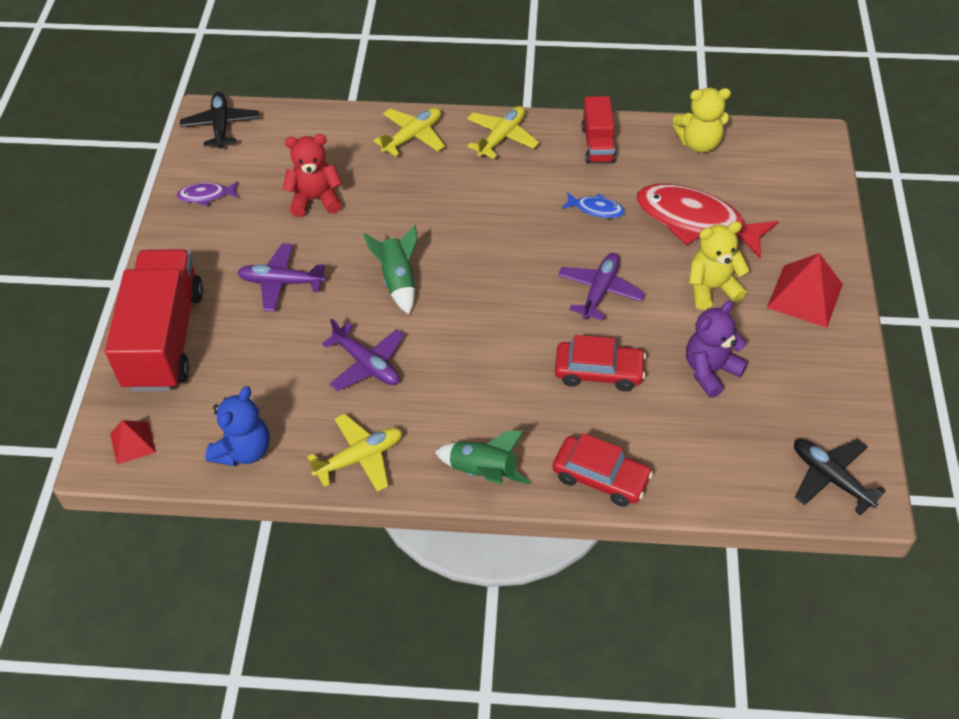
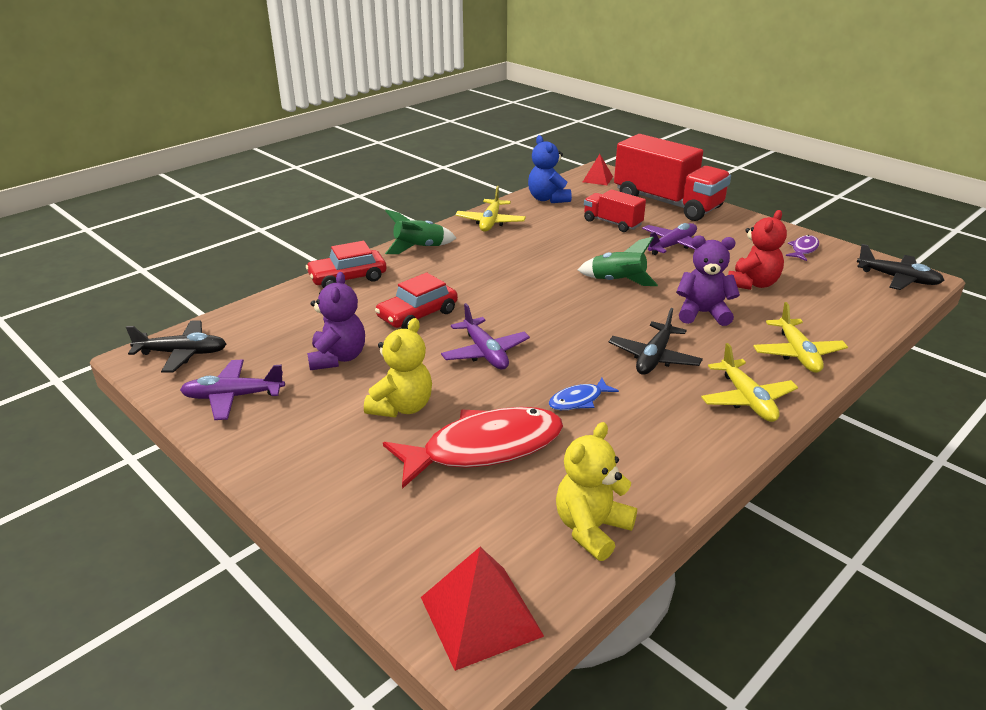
camera: 130 degrees right, 20 degrees down
purple plane [322,318,404,391] -> purple plane moved to [180,359,285,420]
red truck [582,96,616,164] -> red truck moved to [584,189,646,232]
red pyramid [767,253,843,328] -> red pyramid moved to [421,547,544,671]
none -> black plane [609,308,703,375]
none -> purple teddy bear [676,235,740,326]

